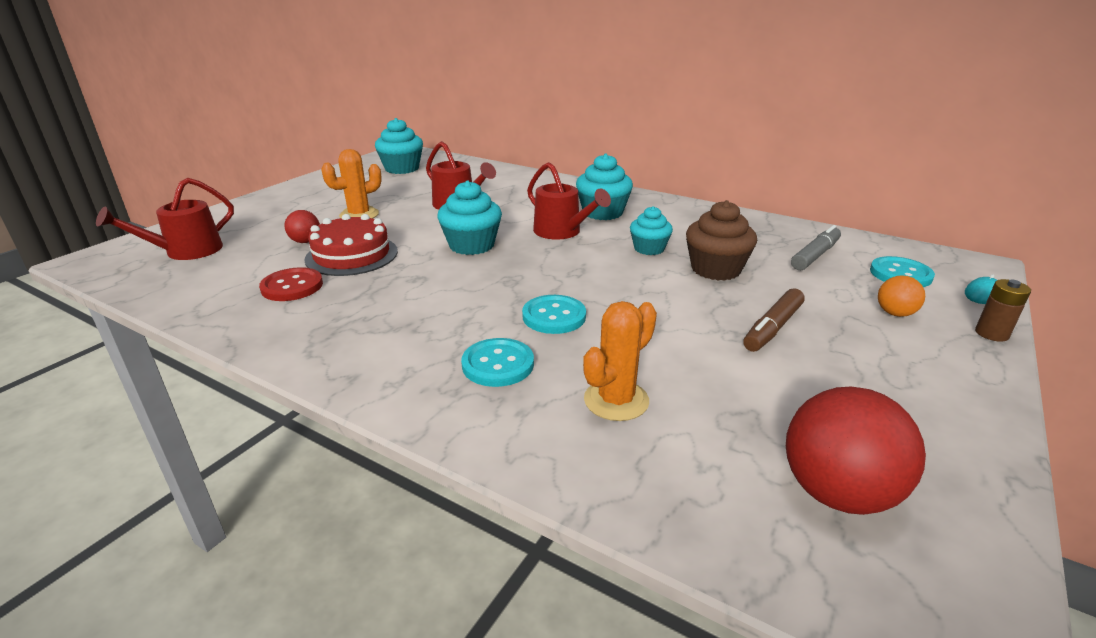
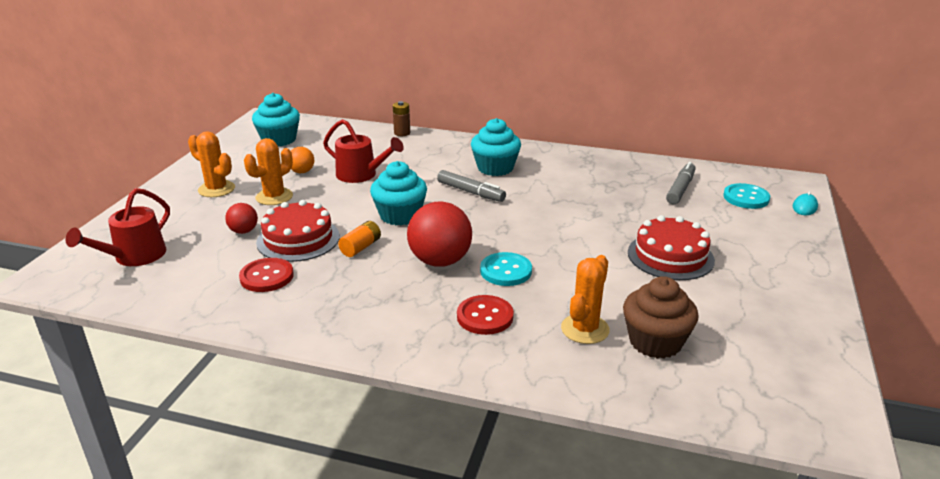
camera: 15 degrees left, 0 degrees up
turquoise button [461,338,534,387] -> red button [457,295,514,335]
red watering can [527,162,611,240] -> grey marker [437,170,506,202]
turquoise cupcake [630,206,673,255] -> none
brown cupcake [686,200,757,281] -> brown cupcake moved to [623,276,699,359]
brown marker [743,288,805,352] -> red cake [628,215,715,280]
red ball [786,387,926,515] -> red ball moved to [407,201,472,266]
orange ball [878,275,925,317] -> orange ball moved to [291,147,314,173]
brown battery [975,279,1031,342] -> brown battery moved to [392,101,410,136]
none -> orange cactus [188,131,235,197]
none -> orange battery [338,221,381,257]

